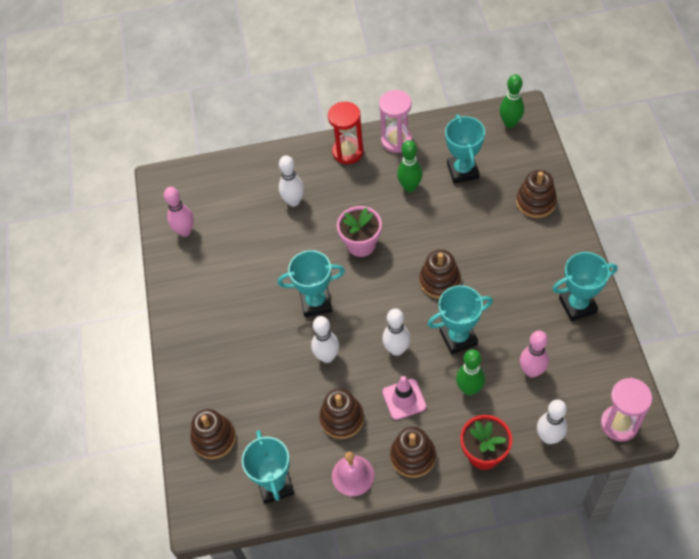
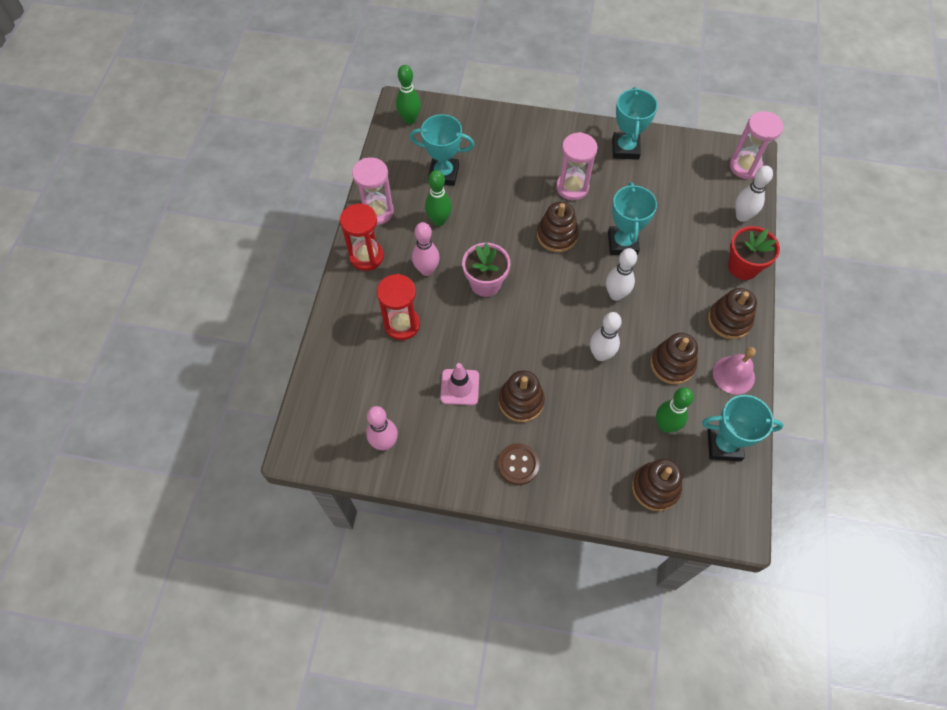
camera: 75 degrees left, 5 degrees up
turquoise trophy [278,250,345,317] -> none
white bowling pin [279,155,304,207] -> red hourglass [377,274,420,340]
pink traffic cone [382,376,426,420] -> pink traffic cone moved to [440,363,479,405]
green bowling pin [456,349,485,396] -> green bowling pin moved to [656,387,694,433]
brown stacking toy [516,170,557,218] -> brown stacking toy moved to [499,370,545,422]
pink bowling pin [520,331,549,378] -> pink bowling pin moved to [412,222,440,276]
none -> brown button [498,443,539,485]
none -> pink hourglass [556,132,598,200]

